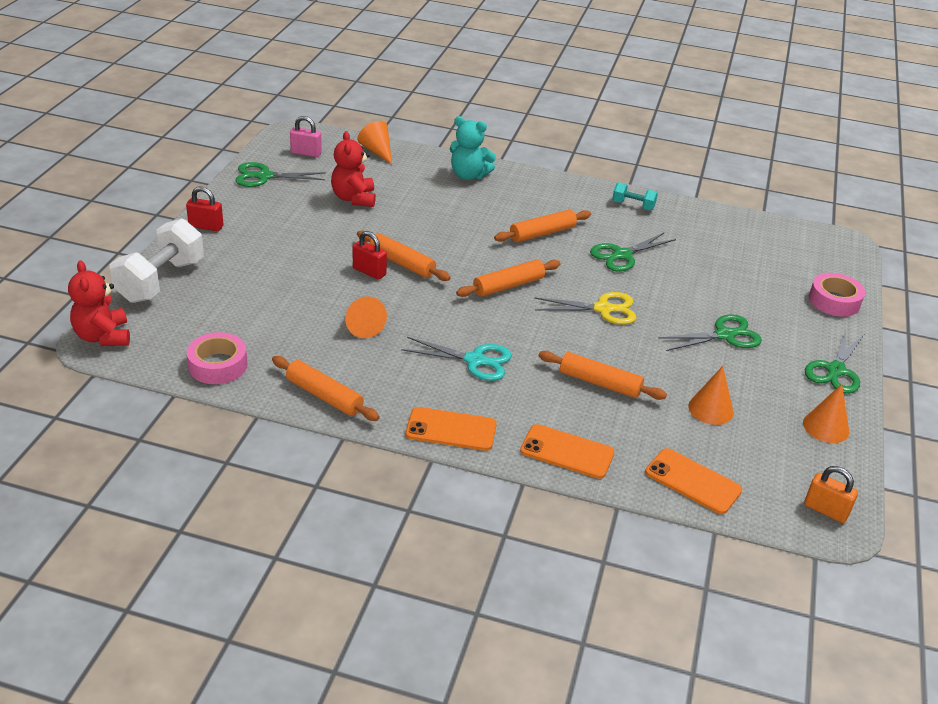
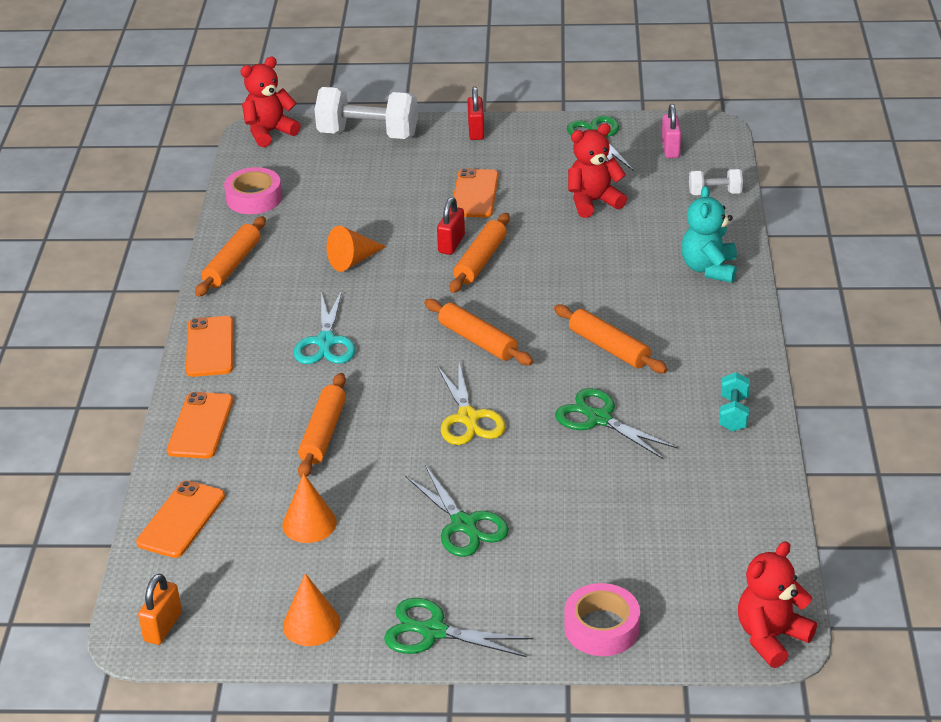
camera: 80 degrees right, 0 degrees up
orange cone [357,121,392,164] -> white dumbbell [689,169,743,195]
none -> orange phone [453,168,499,218]
none -> red teddy bear [738,541,817,668]

